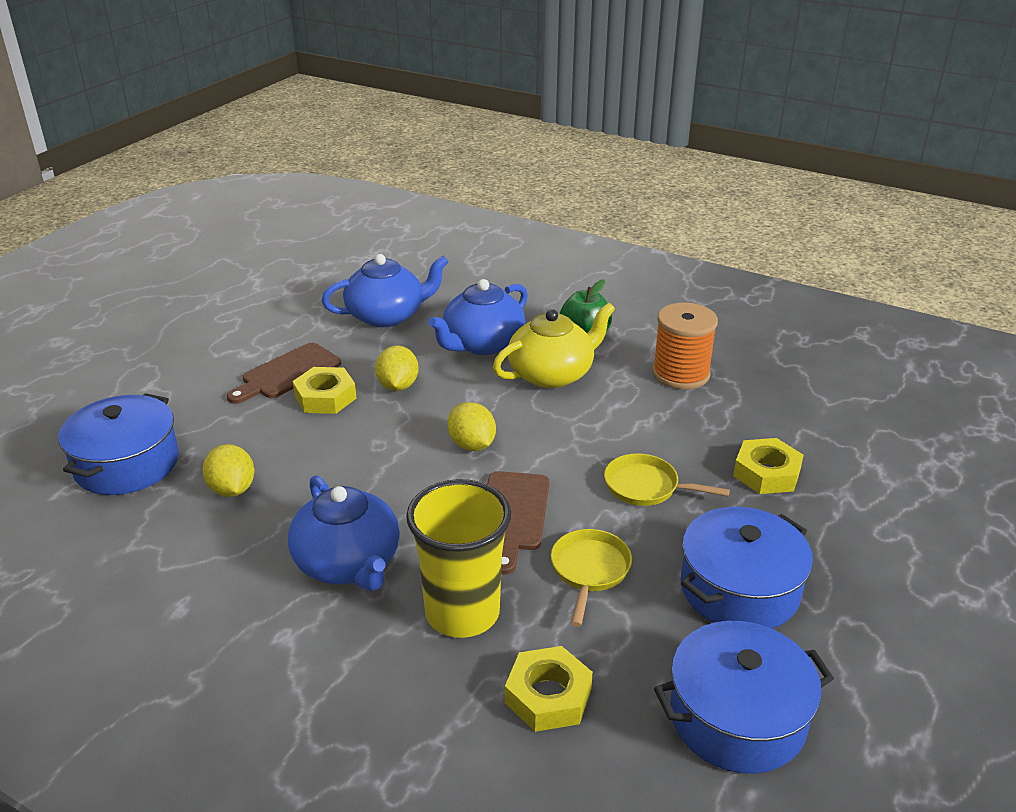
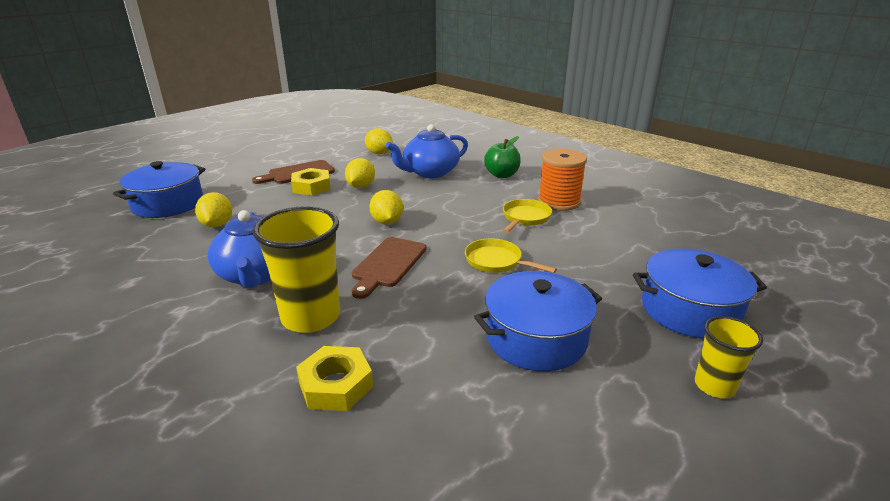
camera: 15 degrees right, 5 degrees down
blue teapot [322,254,449,327] -> yellow lemon [365,128,393,154]
yellow teapot [493,303,615,388] -> none
yellow pan [551,529,632,627] -> yellow pan moved to [503,199,552,233]
blue pot [654,621,834,774] -> blue pot moved to [633,248,767,338]
yellow nut [733,438,804,494] -> none
none -> yellow cup [695,316,763,398]

